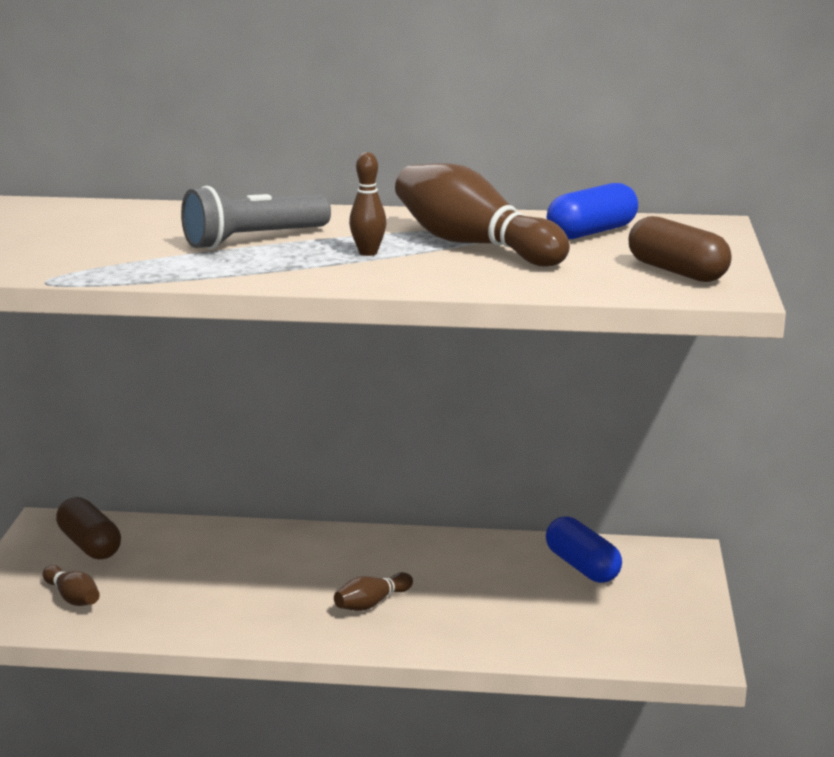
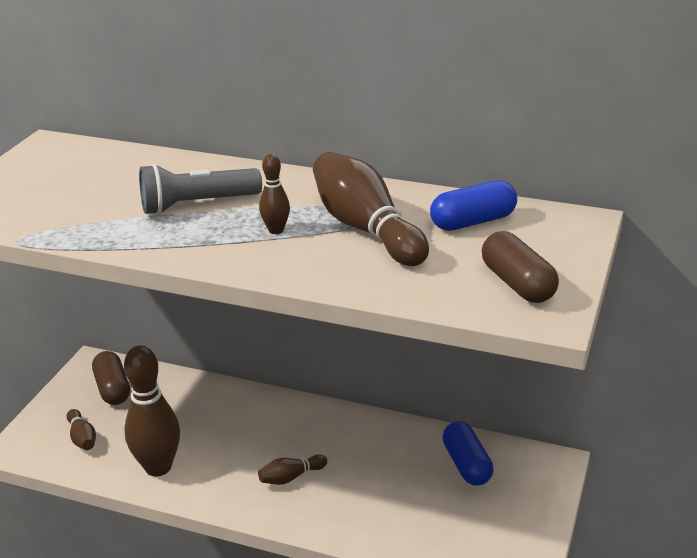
camera: 15 degrees right, 10 degrees up
none -> brown bowling pin [124,345,180,476]

